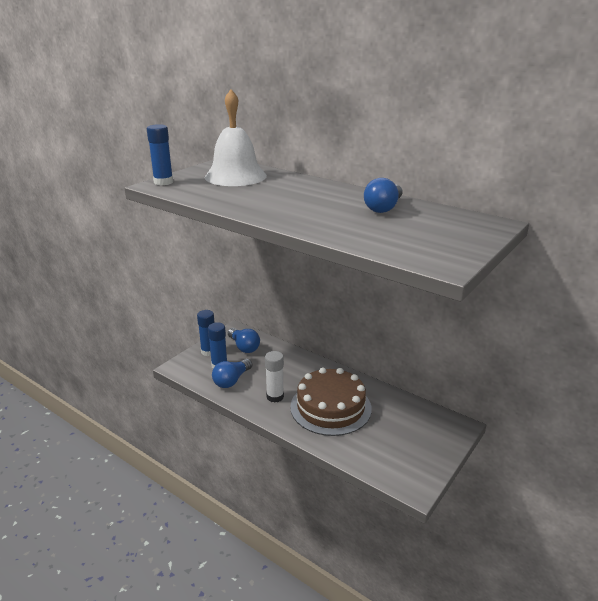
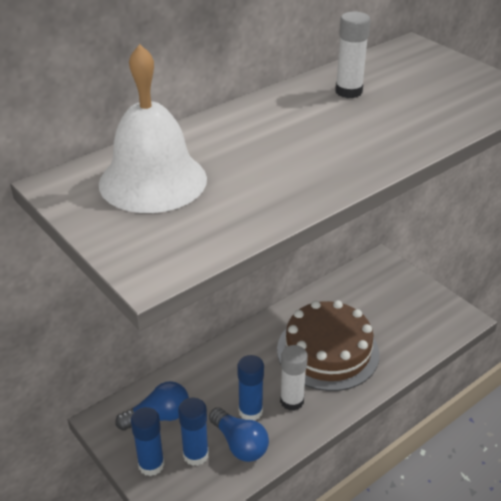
camera: 75 degrees left, 10 degrees up
blue glue stick [147,124,173,185] -> blue glue stick moved to [237,355,264,421]
blue light bulb [364,178,402,213] -> white glue stick [335,11,370,98]

